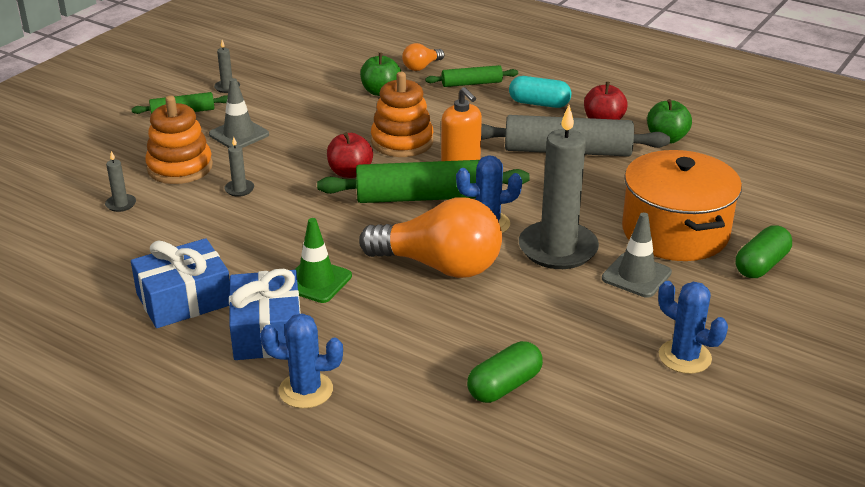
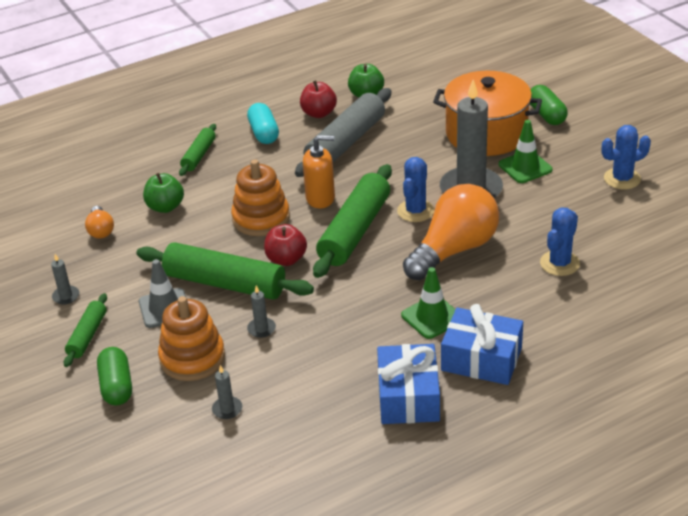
camera: 60 degrees left, 5 degrees up
blue cactus [260,313,343,408] -> blue cactus moved to [540,207,580,276]
orange light bulb [402,43,444,71] -> orange light bulb moved to [85,206,114,239]
green capsule [467,341,543,403] -> green capsule moved to [97,347,132,406]
turquoise capsule [509,76,571,108] -> turquoise capsule turned 60 degrees counterclockwise [247,103,279,144]
grey traffic cone [602,213,672,298] -> green traffic cone [499,120,552,183]
none -> green rolling pin [136,242,314,300]

